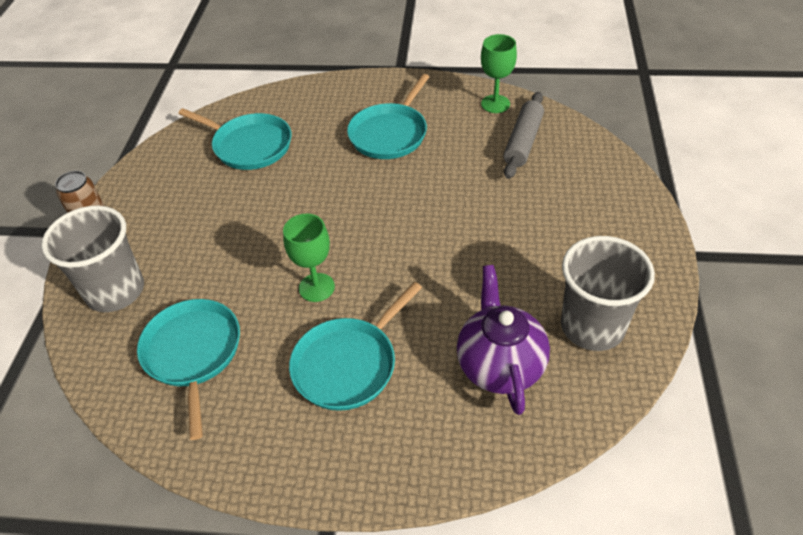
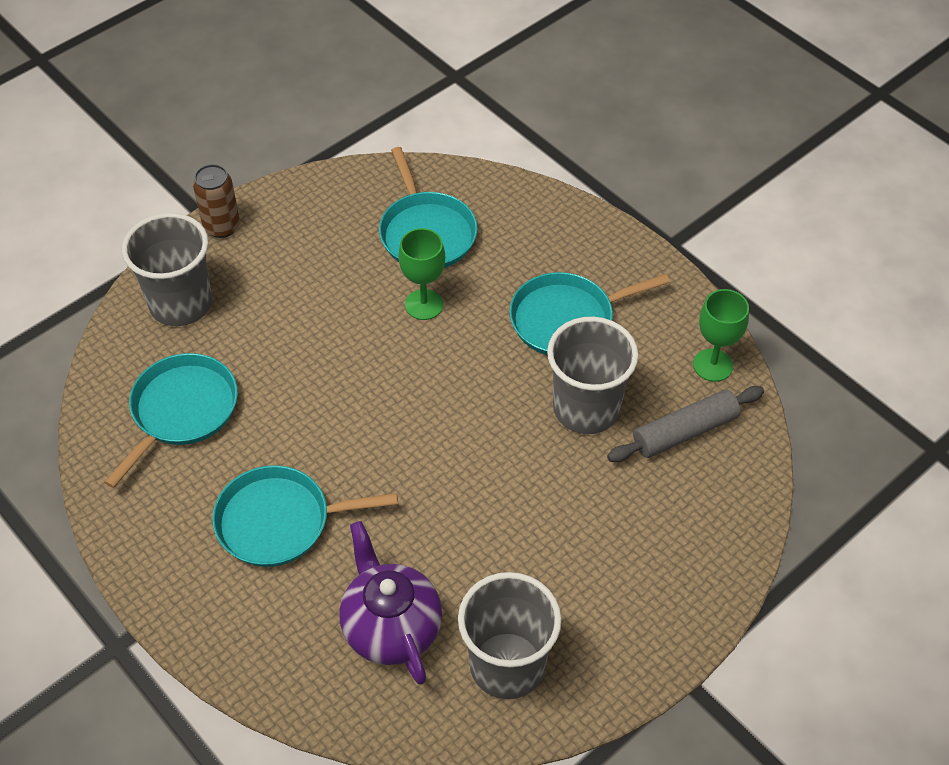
camera: 40 degrees right, 5 degrees up
green goblet [283,214,335,302] -> green goblet moved to [398,228,445,320]
purple teapot [457,265,550,415] -> purple teapot turned 60 degrees counterclockwise [339,521,442,685]
none -> grey cup [547,317,639,434]

